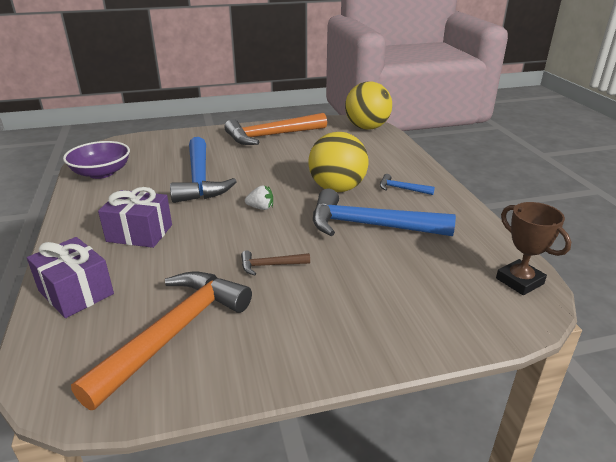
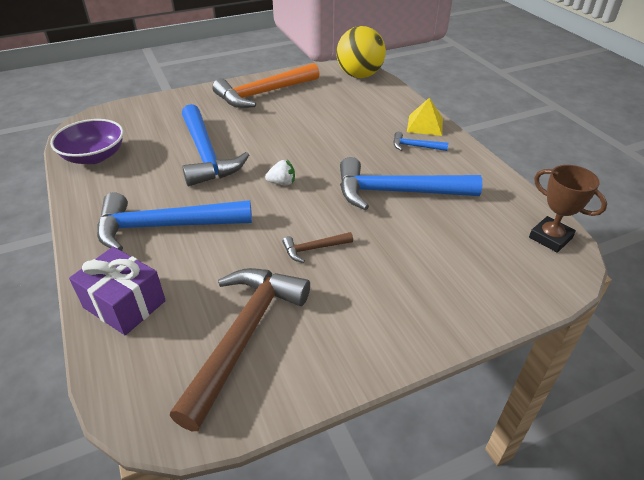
camera: 10 degrees left, 10 degrees up
orange hammer [71,271,252,410] -> brown hammer [170,268,310,431]
purple gift [98,187,172,248] -> blue hammer [97,192,252,251]
yellow ball [308,132,369,192] -> none
none -> yellow pyramid [407,97,443,136]

